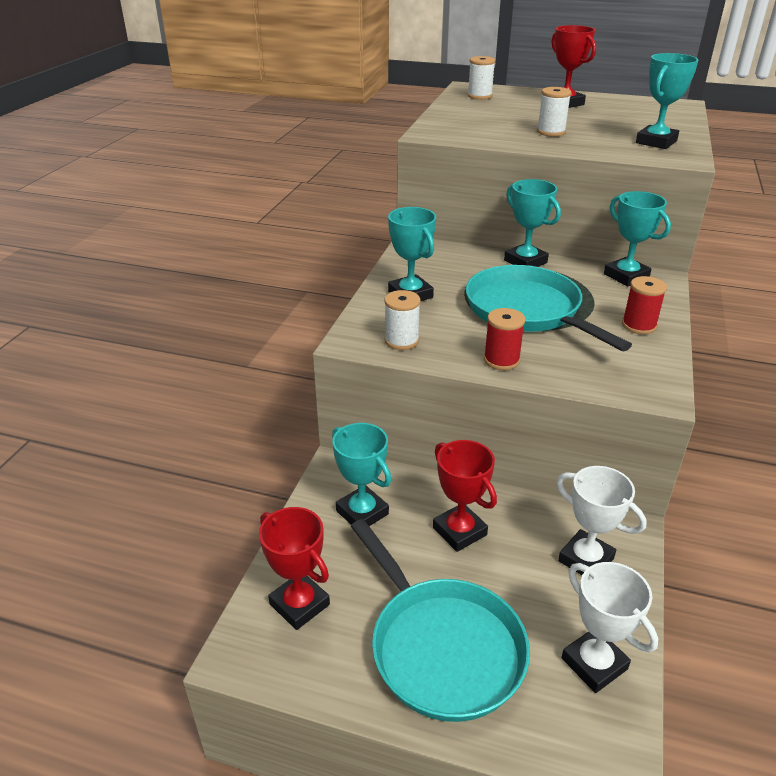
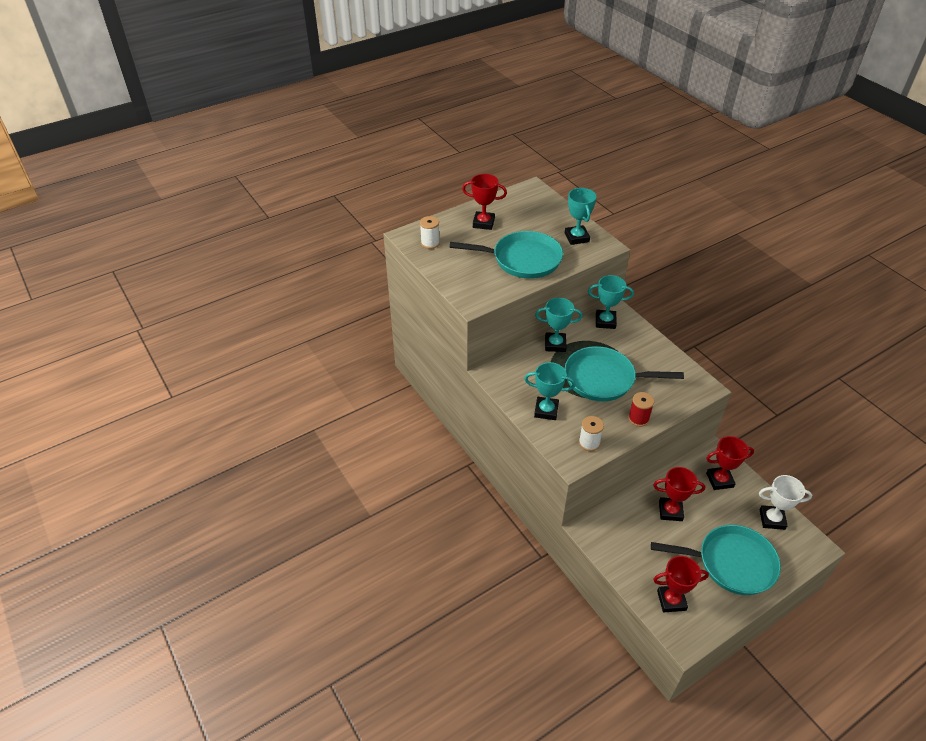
camera: 50 degrees left, 10 degrees up
turquoise trophy [332,423,391,526] -> none
white spool [537,87,572,136] -> turquoise pan [450,231,563,279]
white trophy [557,466,647,575] -> red trophy [706,436,754,490]
red spool [622,276,667,334] -> none

